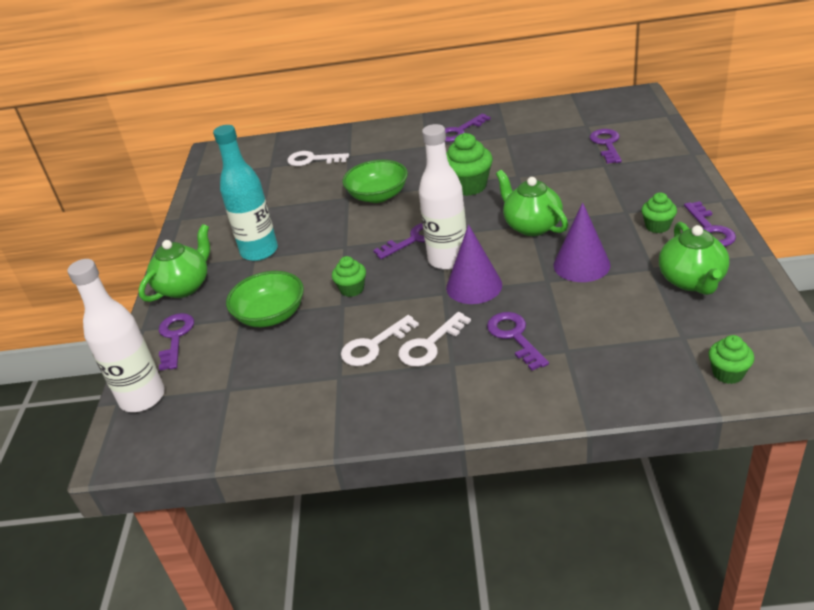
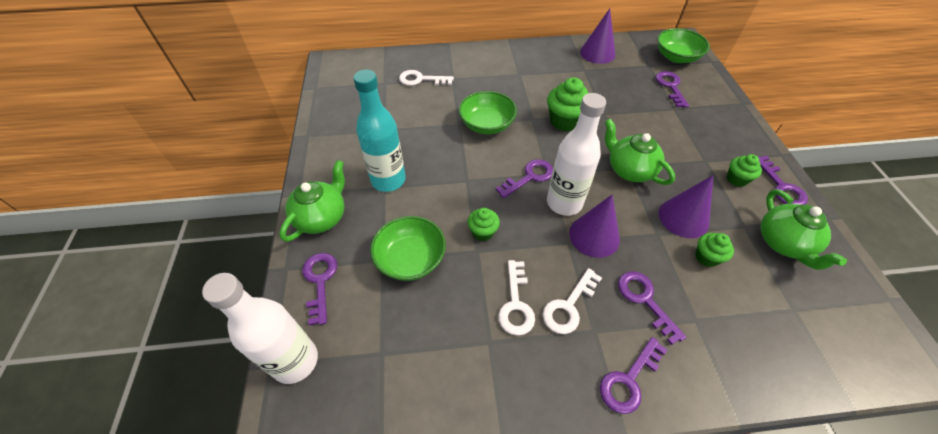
camera: 10 degrees left, 15 degrees up
white key [341,315,419,366] -> white key turned 45 degrees counterclockwise [498,260,535,336]
purple key [445,113,491,142] -> purple key moved to [600,337,667,414]
green cupcake [708,335,755,384] -> green cupcake moved to [695,233,734,267]
none -> purple cone [580,9,615,64]
none -> green bowl [657,28,710,63]

